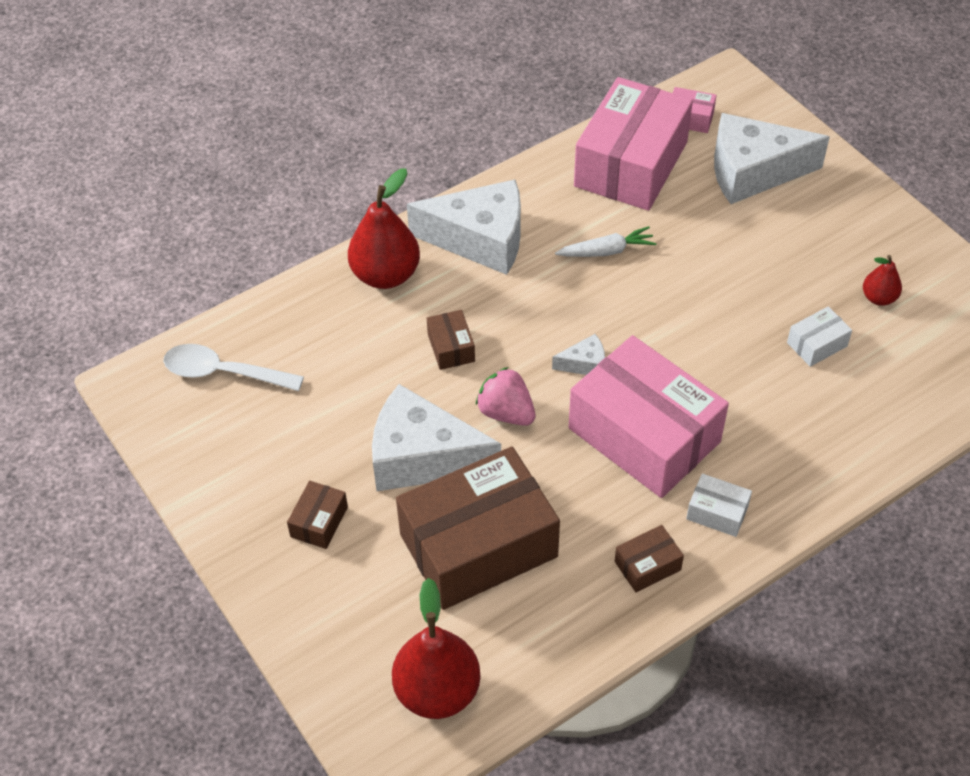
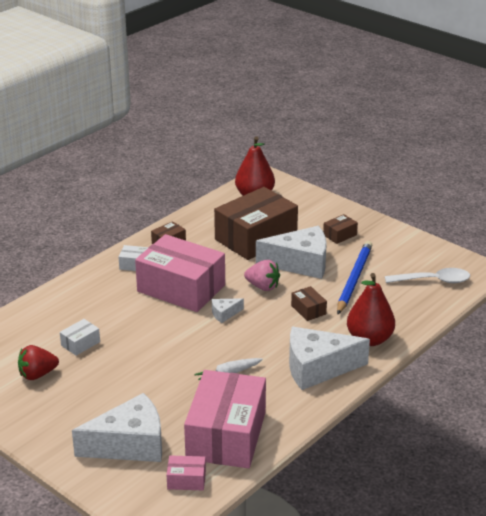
camera: 165 degrees right, 20 degrees down
brown box [287,481,348,549] -> brown box turned 45 degrees clockwise [323,214,358,244]
red pear [863,255,902,306] -> red strawberry [18,345,59,380]
none -> blue pencil [337,241,373,314]

